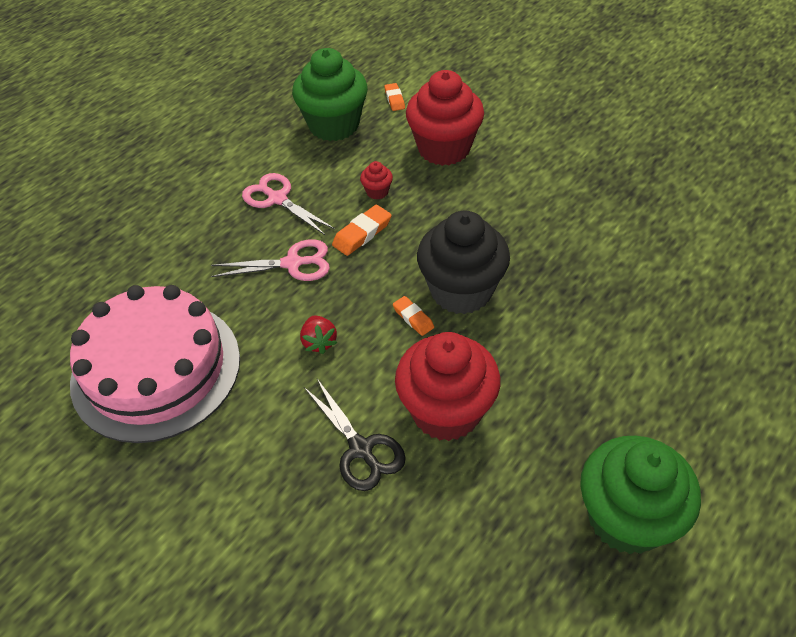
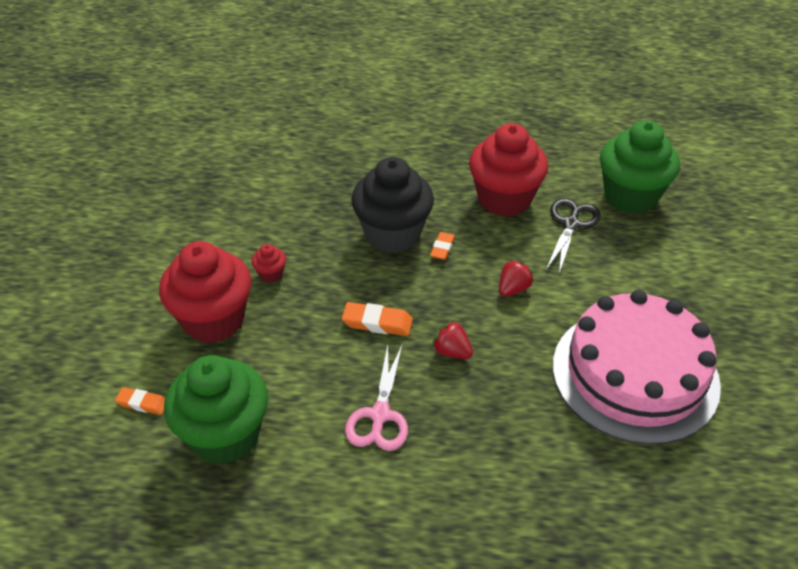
camera: 125 degrees left, 5 degrees down
pink scissors [211,239,330,281] -> red strawberry [432,320,473,359]
red cupcake [360,161,393,200] -> red cupcake moved to [252,244,286,283]
orange eraser [384,83,405,111] -> orange eraser turned 60 degrees clockwise [115,387,165,415]
green cupcake [580,436,701,554] -> green cupcake moved to [600,120,680,214]

